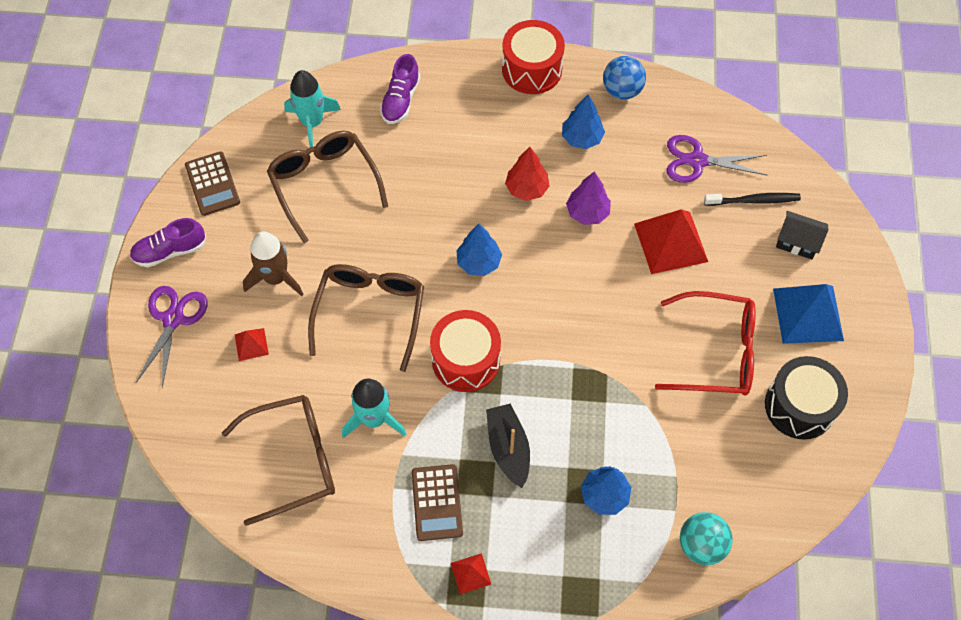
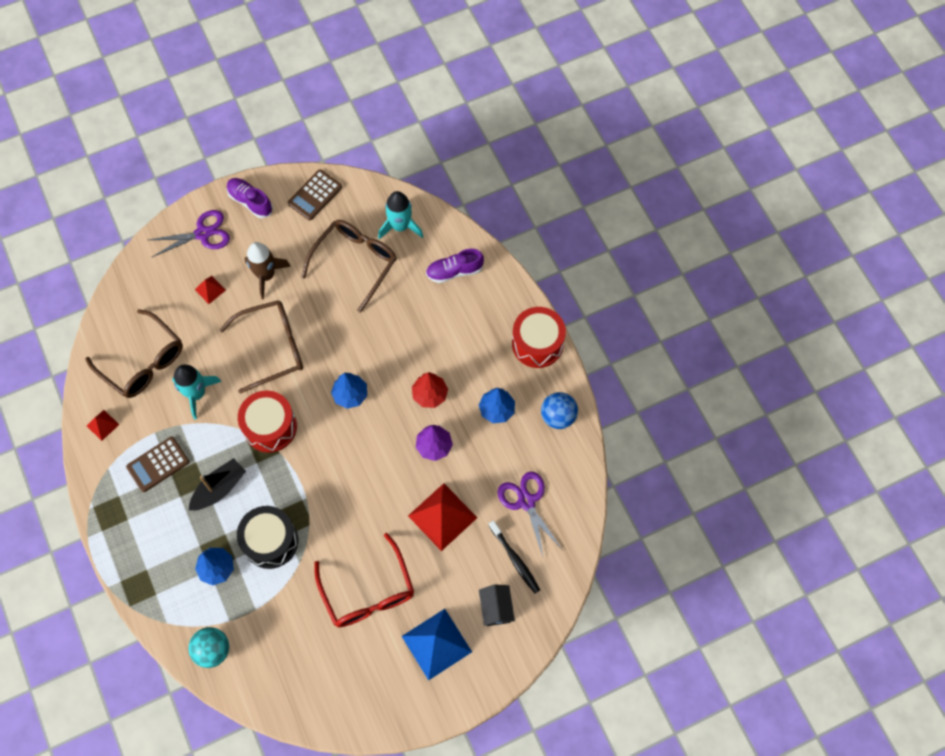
camera: 60 degrees right, 5 degrees up
red pyramid [451,553,491,594] -> red pyramid moved to [87,410,119,441]
black drum [765,356,848,440] -> black drum moved to [237,506,298,569]

